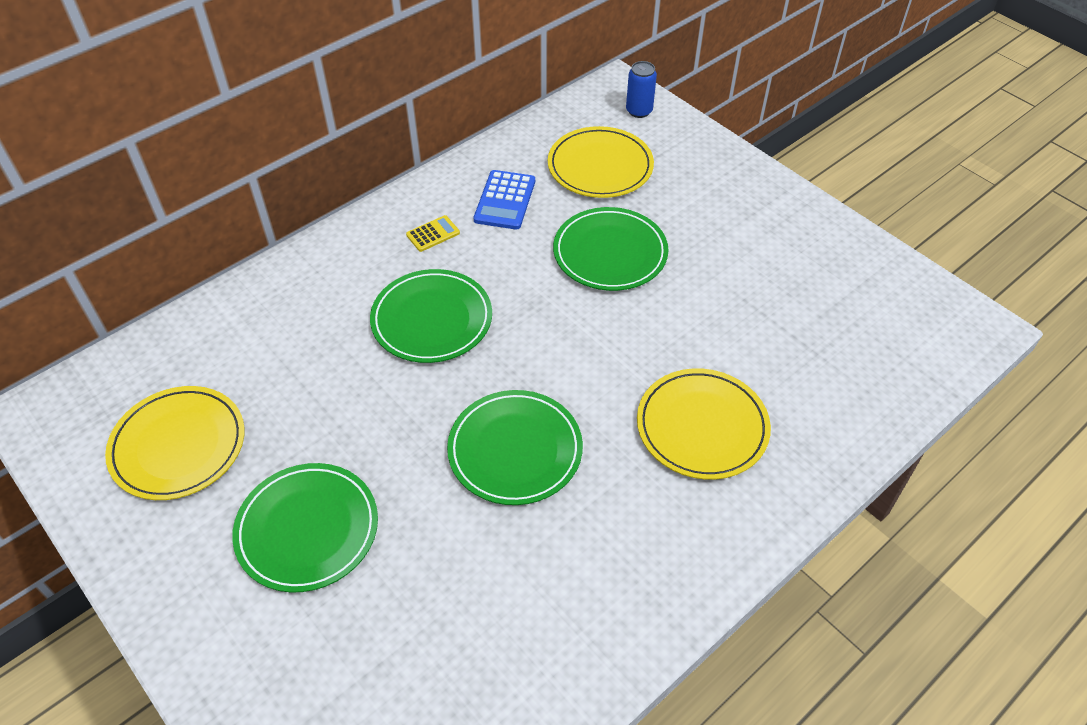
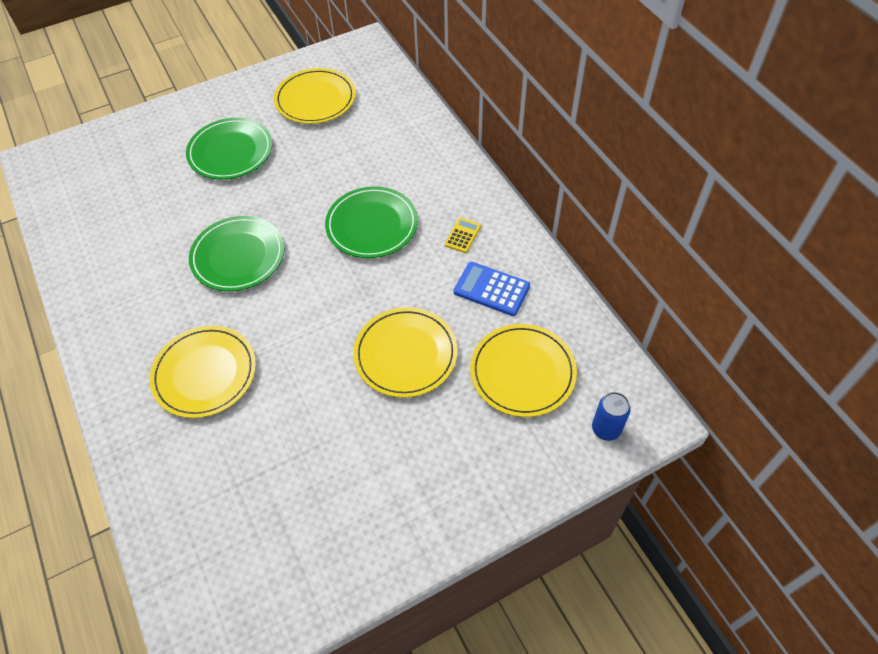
camera: 105 degrees right, 5 degrees up
yellow calculator [406,215,460,252] -> yellow calculator turned 135 degrees counterclockwise [445,218,481,253]
green plate [553,207,669,291] -> yellow plate [353,307,458,398]

